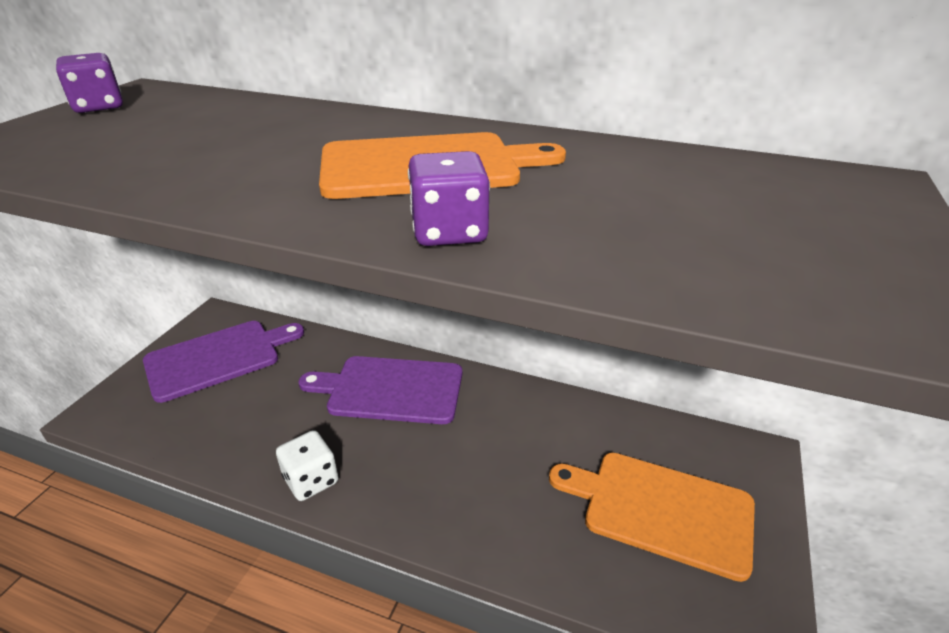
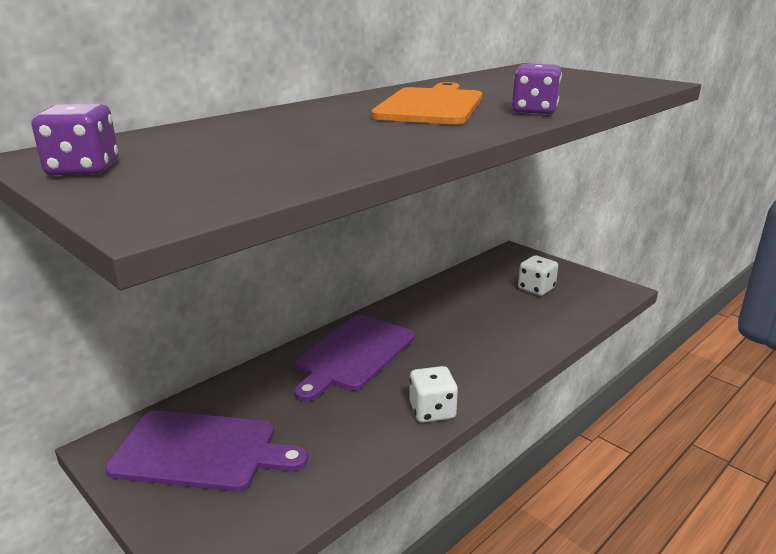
camera: 65 degrees left, 10 degrees down
purple cutting board [143,321,304,403] -> purple cutting board turned 105 degrees clockwise [105,411,308,492]
orange cutting board [549,453,755,582] -> white dice [518,255,558,296]

